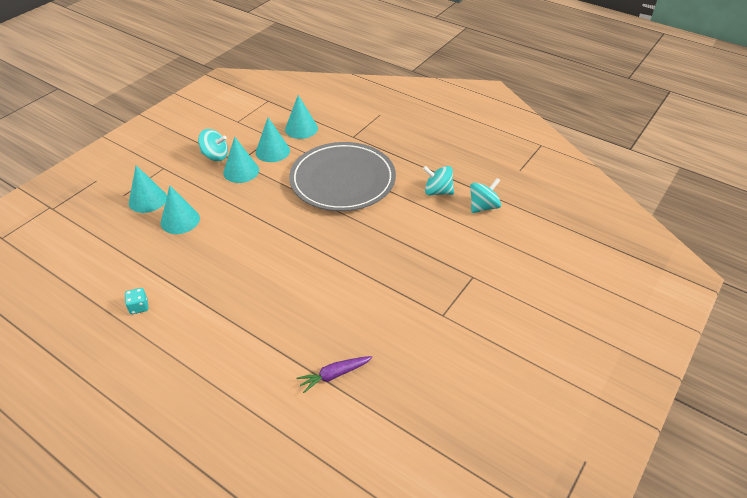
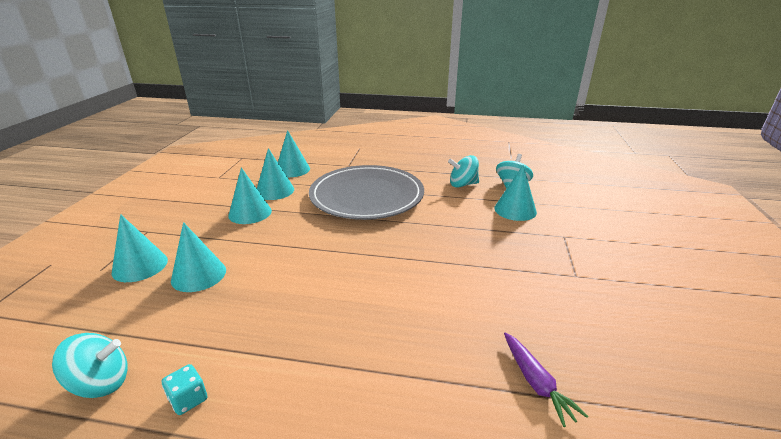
camera: 25 degrees left, 15 degrees down
turquoise spinning top [198,129,228,161] -> turquoise spinning top moved to [52,333,128,398]
purple carrot [297,356,373,393] -> purple carrot turned 60 degrees counterclockwise [504,332,588,427]
none -> turquoise cone [494,165,537,221]

